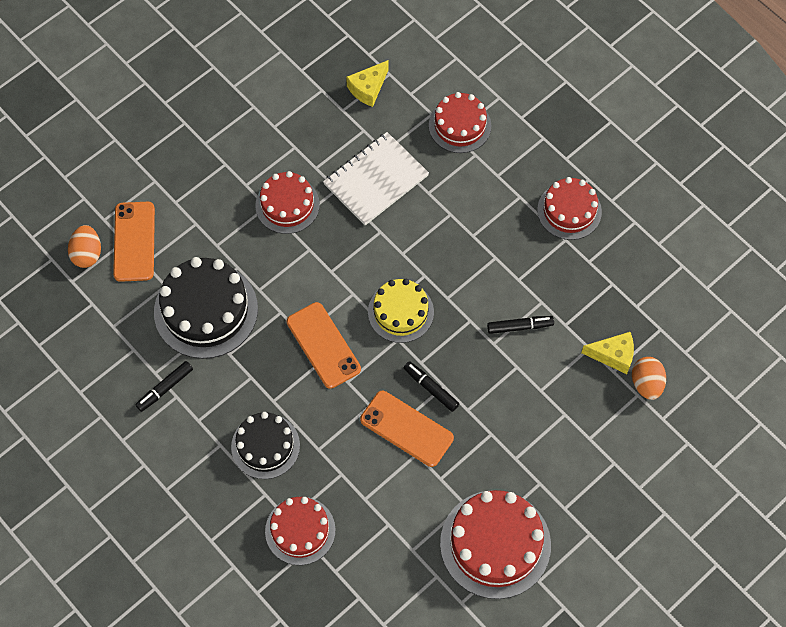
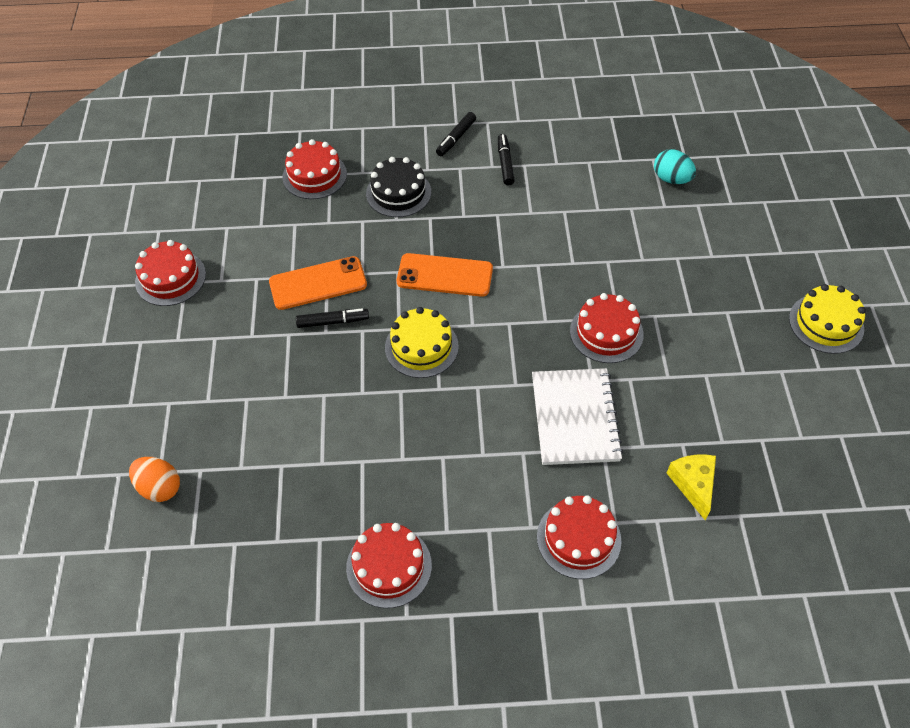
camera: 130 degrees right, 10 degrees down
orange egg [68,225,101,268] -> turquoise egg [654,149,696,184]
orange phone [113,202,155,282] -> none
black cake [154,257,258,359] -> none
red cake [440,490,551,599] -> red cake [135,240,206,306], size x0.64
black marker [487,316,554,334] -> black marker moved to [436,112,476,156]
yellow cheese [581,332,634,374] -> none
none -> yellow cake [789,284,866,354]

